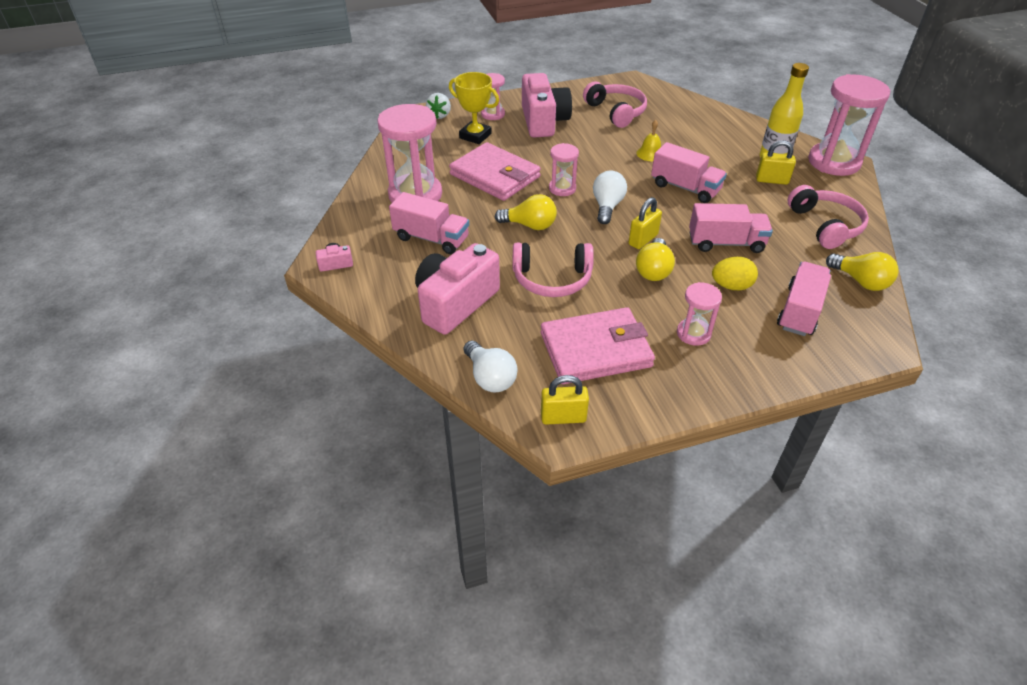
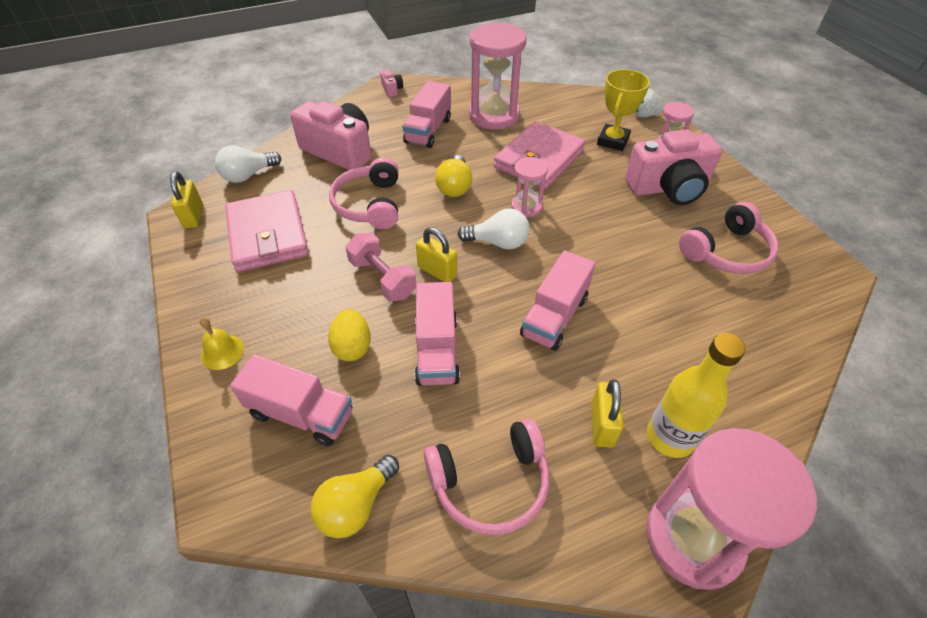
camera: 85 degrees right, 5 degrees up
yellow bell [636,120,661,161] -> yellow bell moved to [200,317,244,370]
yellow light bulb [636,238,675,281] -> pink dumbbell [345,233,416,301]
pink hourglass [677,282,722,346] -> none

